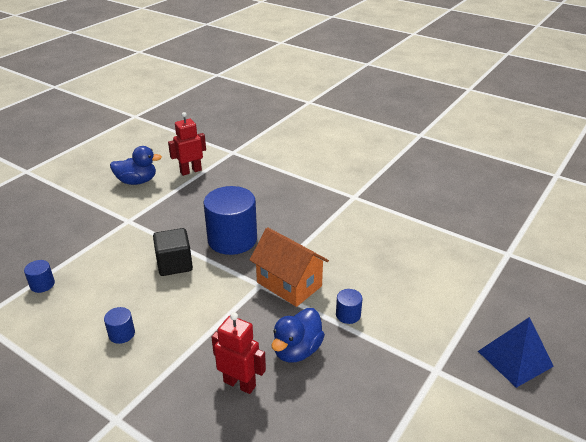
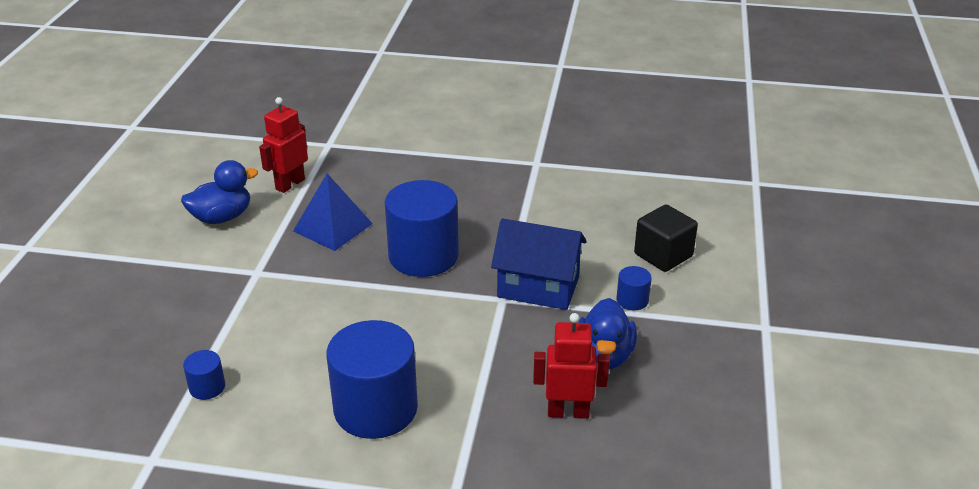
camera: 25 degrees left, 0 degrees up
blue cylinder [104,307,135,344] -> blue cylinder [326,320,418,439], size x2.30
black cube [153,228,193,276] -> black cube moved to [634,205,698,272]
orange house [250,227,329,307] -> blue house [491,218,587,310]
blue pyramid [478,317,554,388] -> blue pyramid moved to [293,174,373,251]

